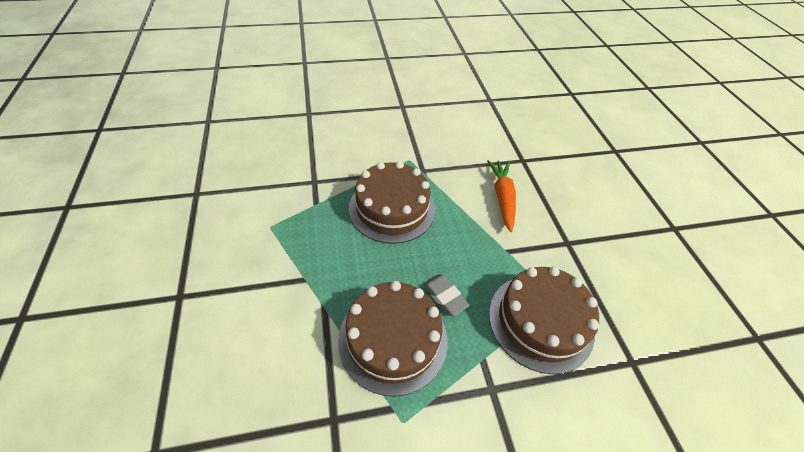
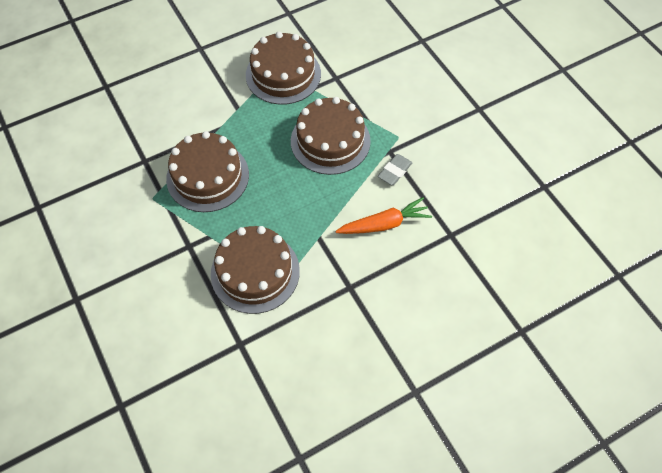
camera: 75 degrees right, 10 degrees up
grey eraser [423,274,470,316] -> grey eraser moved to [378,154,412,185]
none -> brown cake [246,32,321,105]

